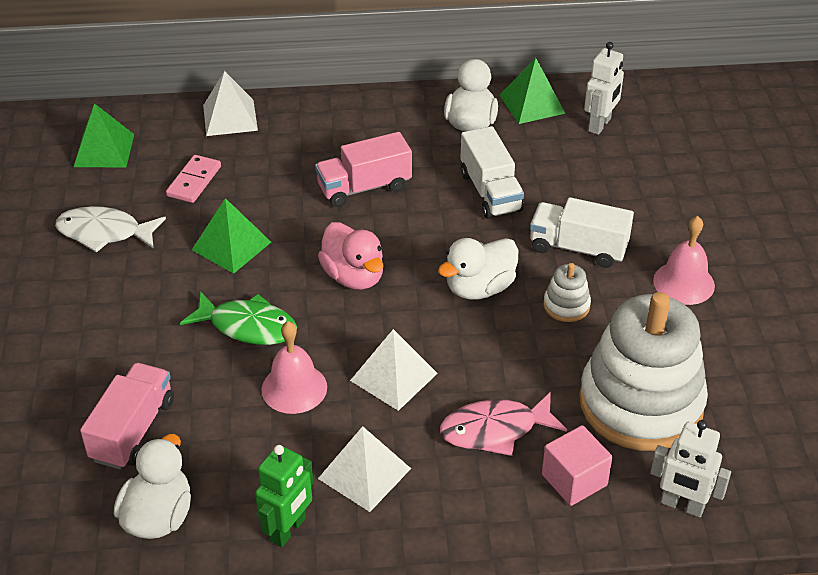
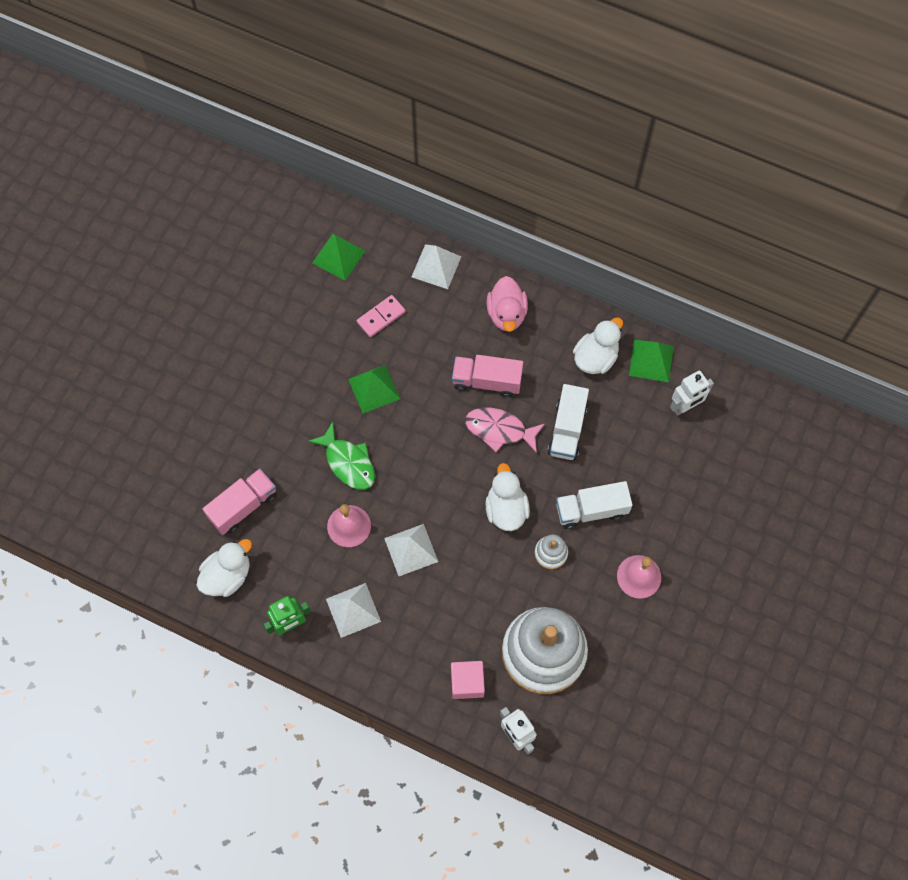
camera: 30 degrees right, 25 degrees up
white fish [55,206,166,253] -> none
pink duck [318,222,384,290] -> pink duck moved to [487,276,528,332]
white duck [438,238,518,300] -> white duck turned 90 degrees clockwise [485,463,530,531]
pink fish [440,392,567,456] -> pink fish moved to [465,408,545,453]
white truck [530,197,634,268] -> white truck turned 60 degrees counterclockwise [556,481,633,529]

